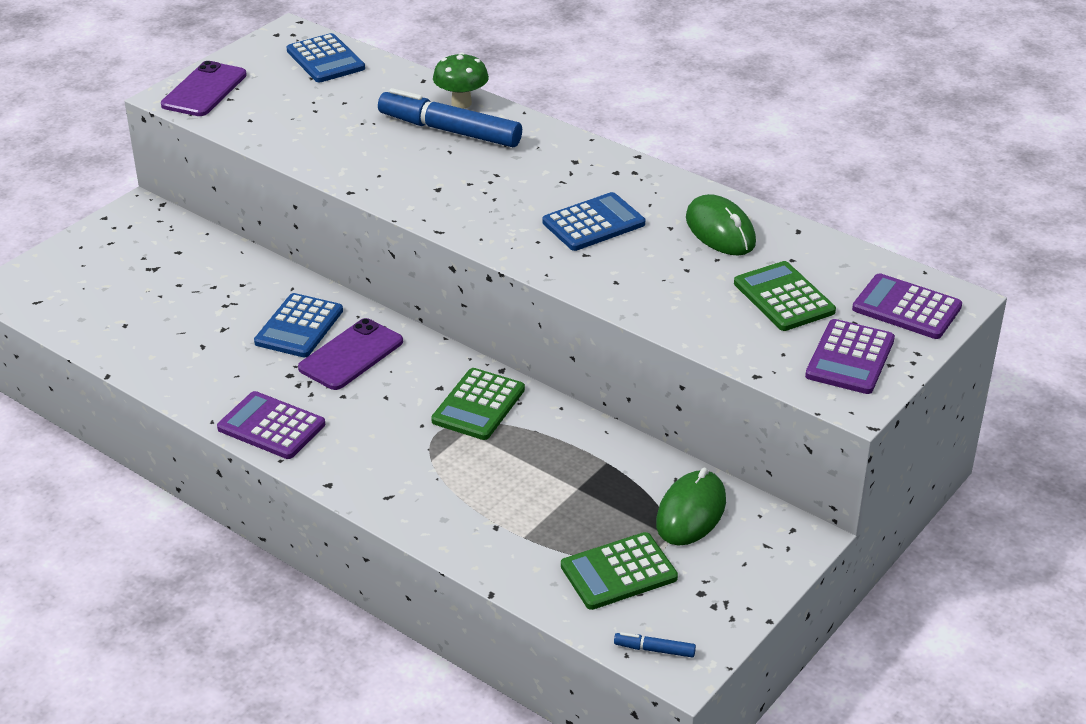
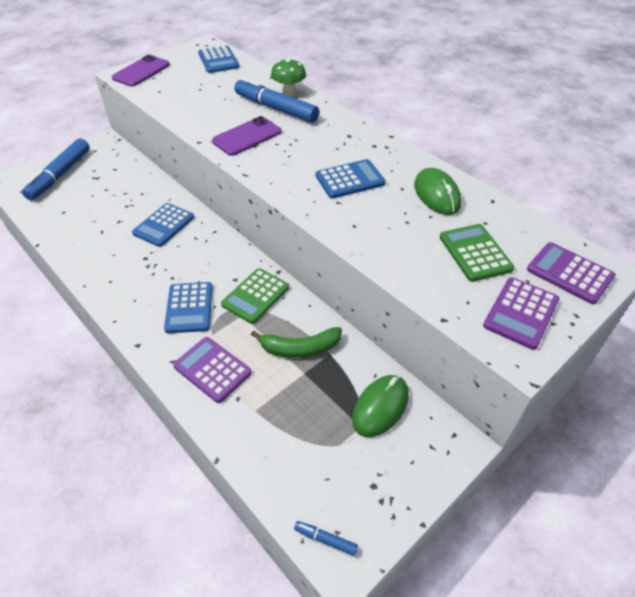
camera: 10 degrees right, 10 degrees up
purple calculator [217,391,325,459] -> purple calculator moved to [173,337,252,403]
purple phone [298,318,403,390] -> purple phone moved to [212,116,281,156]
green calculator [561,532,678,610] -> none
none -> blue marker [22,138,90,200]
none -> blue calculator [164,282,213,333]
none -> green banana [251,327,342,358]

